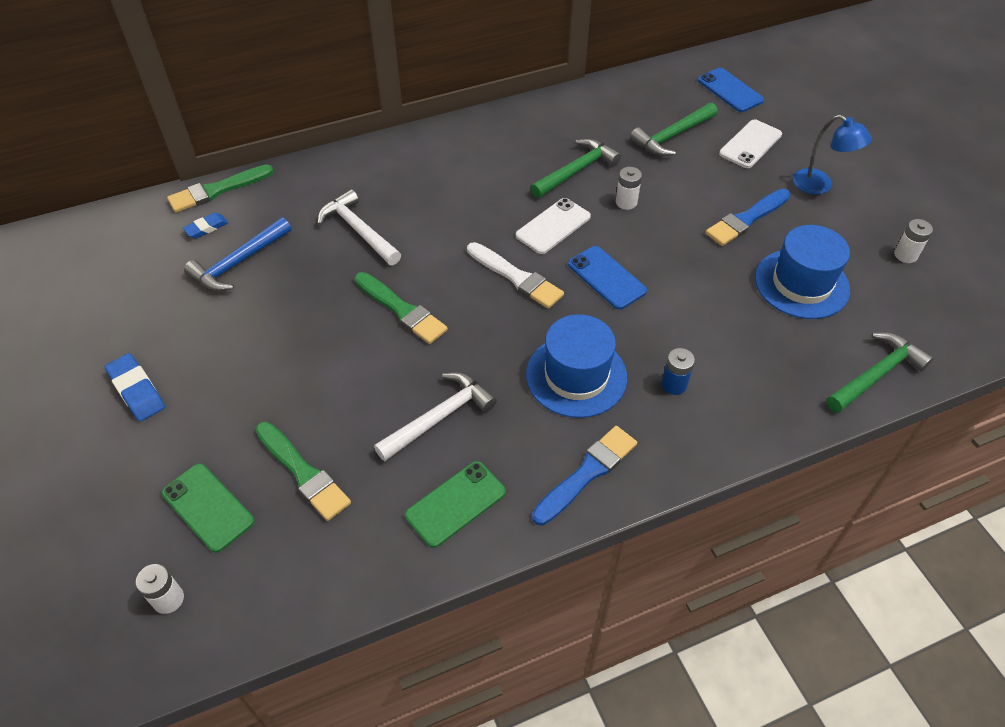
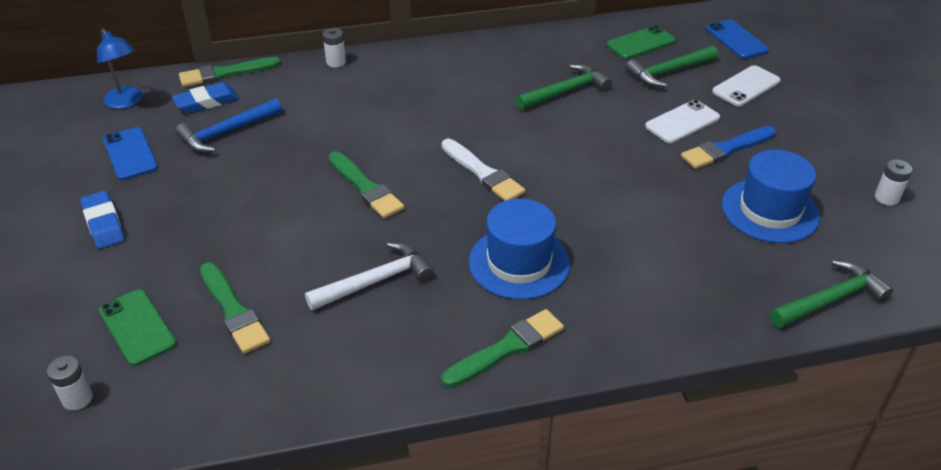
camera: 10 degrees right, 10 degrees down
blue eraser [183,213,228,238] -> blue eraser [172,82,239,113], size x1.57
white hammer [317,189,401,265] -> none
green phone [405,461,506,548] -> green phone moved to [607,25,676,59]
white phone [516,198,591,254] -> white phone moved to [645,100,720,143]
blue brush [532,426,637,525] -> green brush [441,309,564,388]
blue phone [568,246,647,310] -> blue phone moved to [103,127,158,180]
white battery [616,167,642,210] -> white battery moved to [323,28,346,67]
blue battery [661,348,695,395] -> none
blue lamp [793,115,872,195] -> blue lamp moved to [97,28,142,109]

